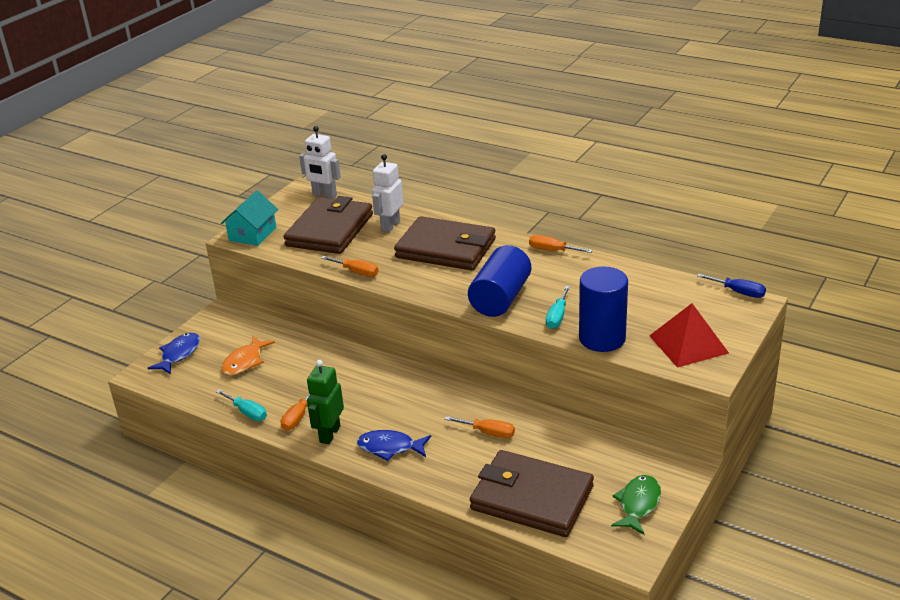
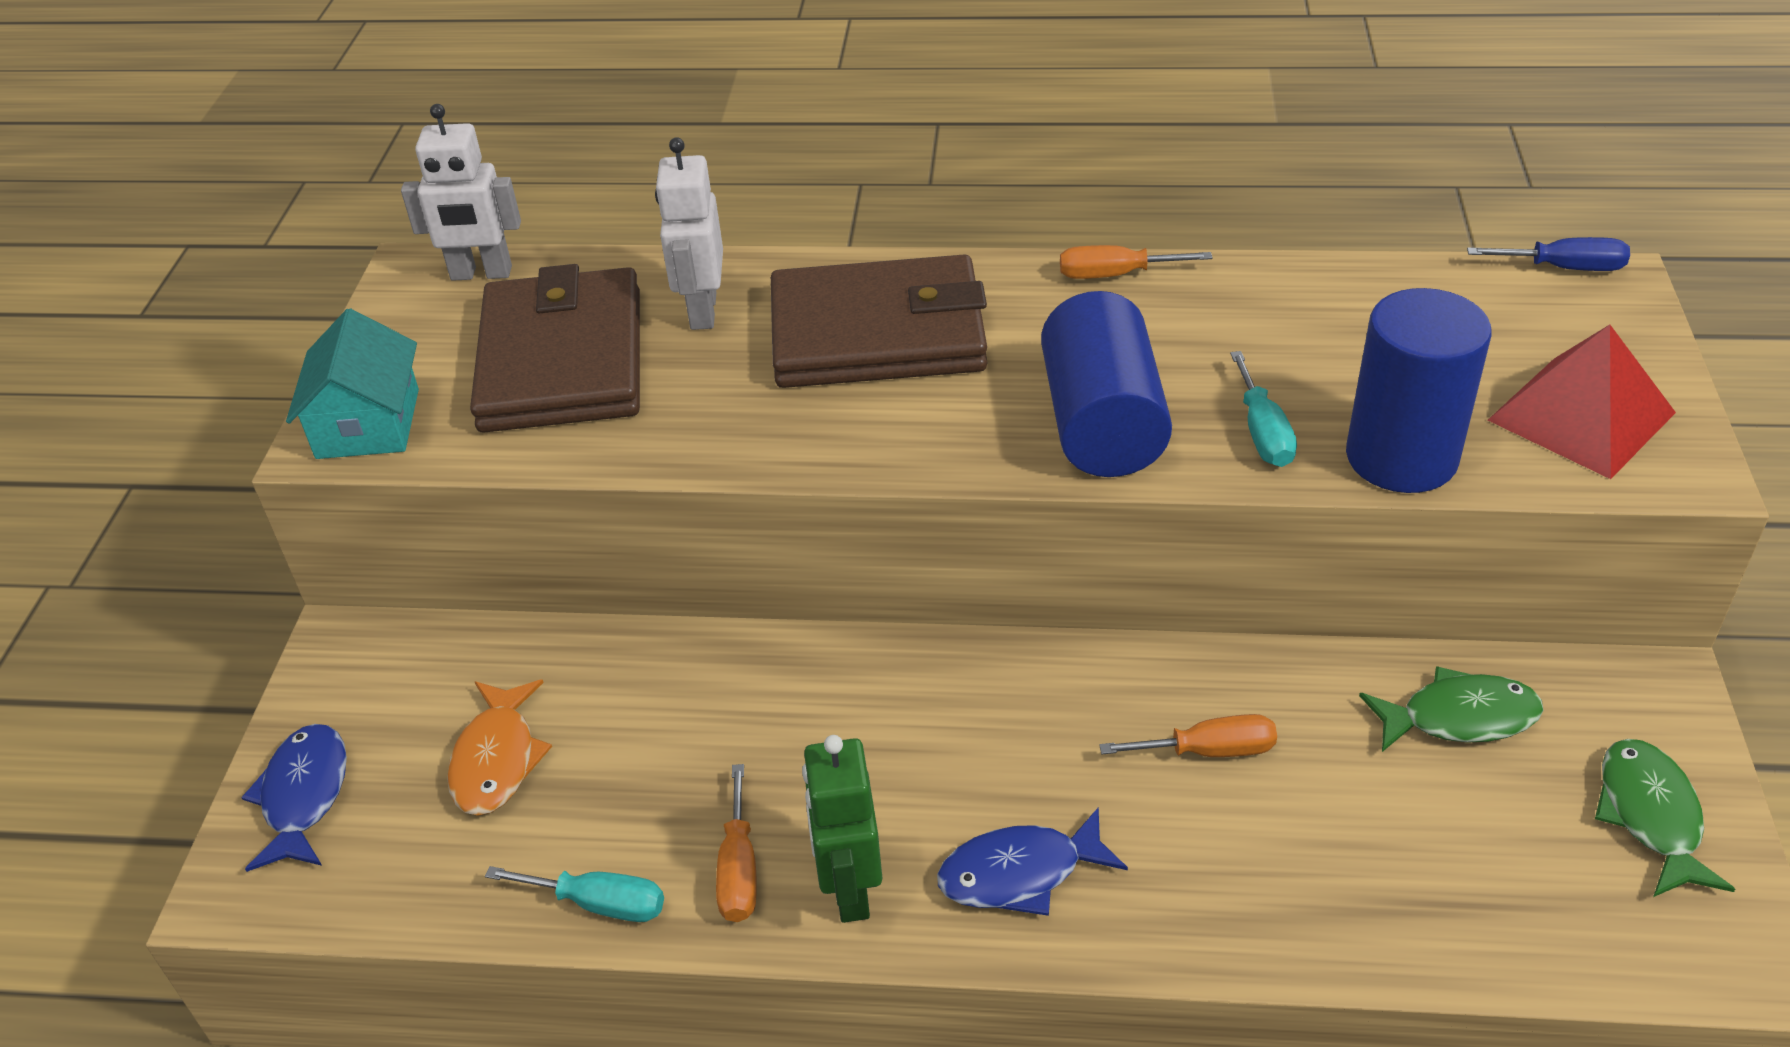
camera: 25 degrees left, 10 degrees up
orange screwdriver [321,256,379,277] -> none
brown wallet [470,450,594,537] -> none
none -> green fish [1359,666,1543,752]

